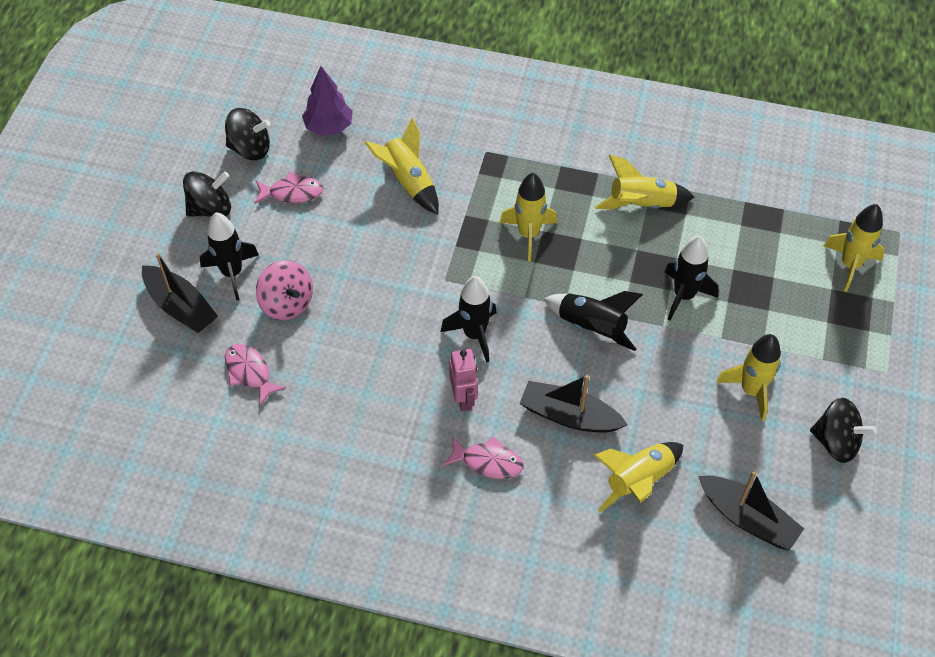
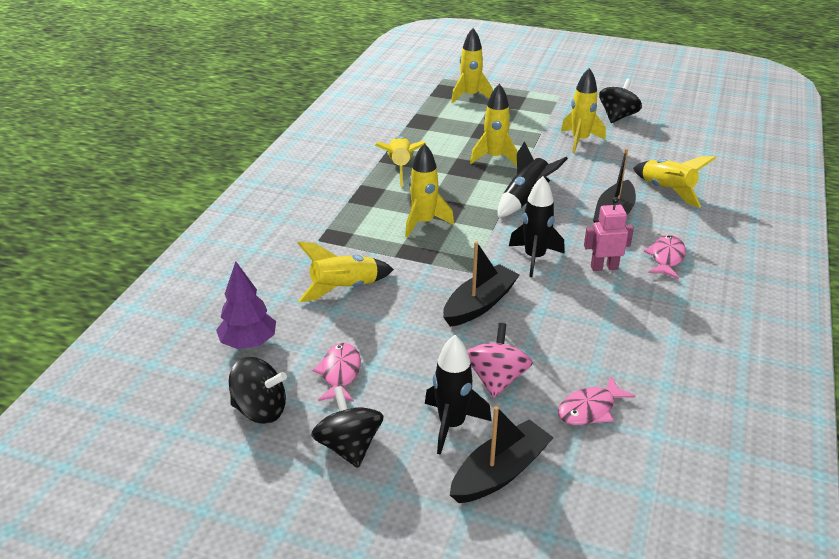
camera: 85 degrees left, 20 degrees down
black spinning top [225,108,270,160] -> black spinning top turned 90 degrees clockwise [229,357,287,424]
pink spinning top [256,260,313,320] -> pink spinning top turned 45 degrees counterclockwise [467,323,533,398]
black rocket [664,236,719,321] -> yellow rocket [470,84,518,166]
black boat [698,471,804,551] -> black boat moved to [443,241,520,327]

